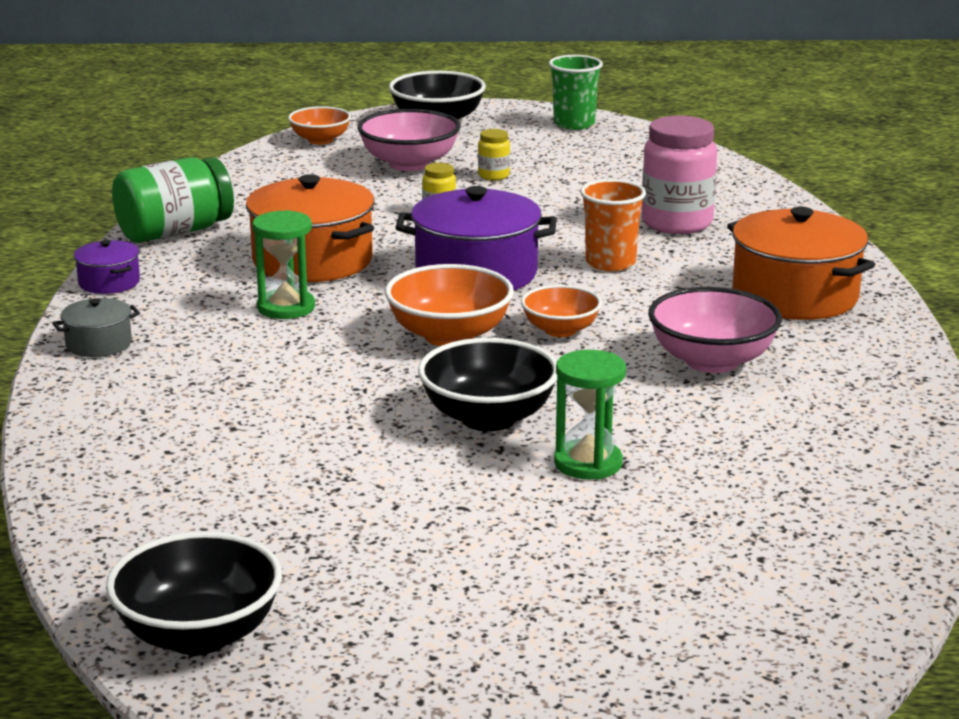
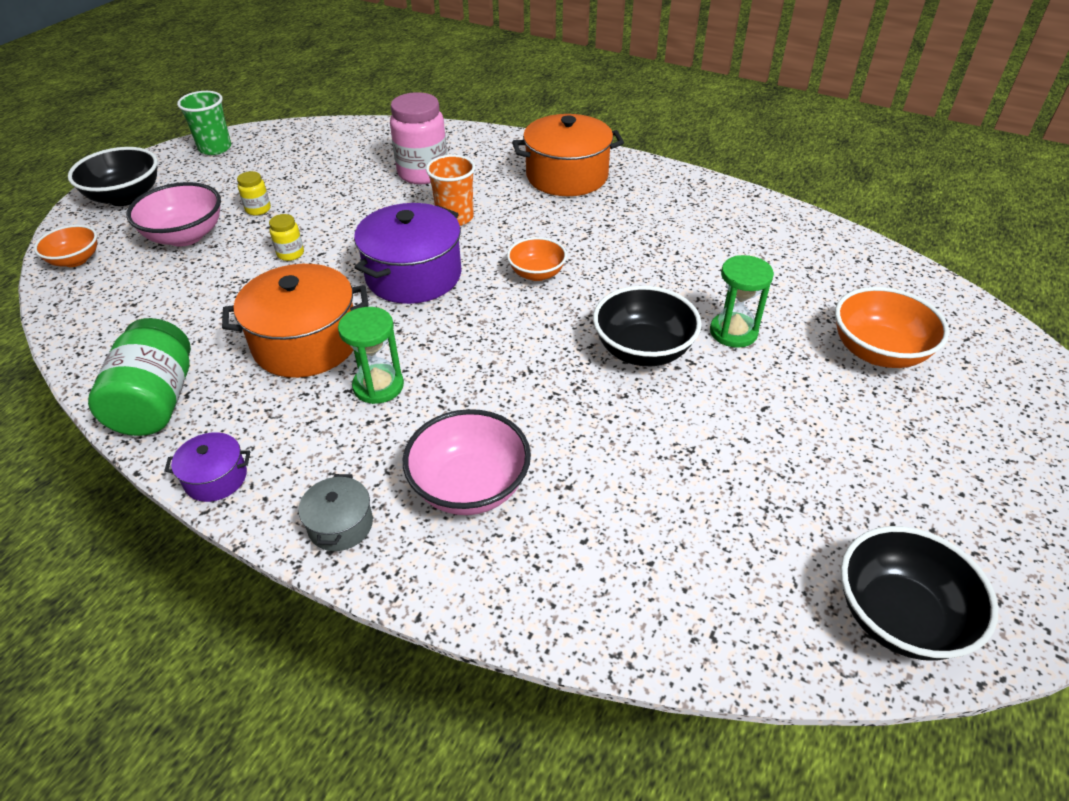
camera: 60 degrees left, 20 degrees up
orange bowl [385,264,514,346] -> orange bowl moved to [835,287,949,368]
pink bowl [648,287,782,373] -> pink bowl moved to [403,409,531,515]

